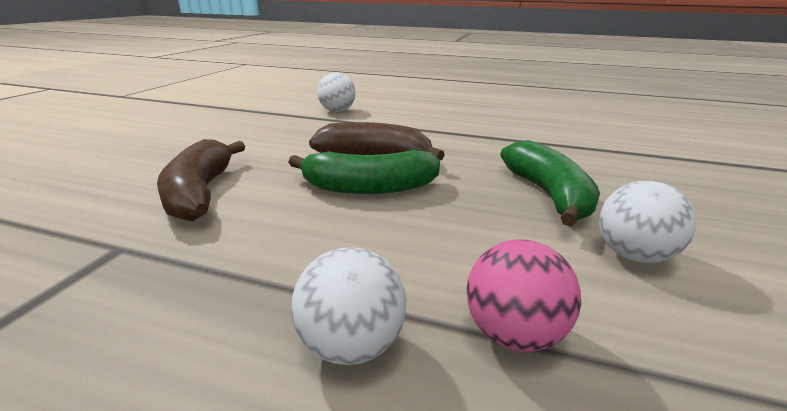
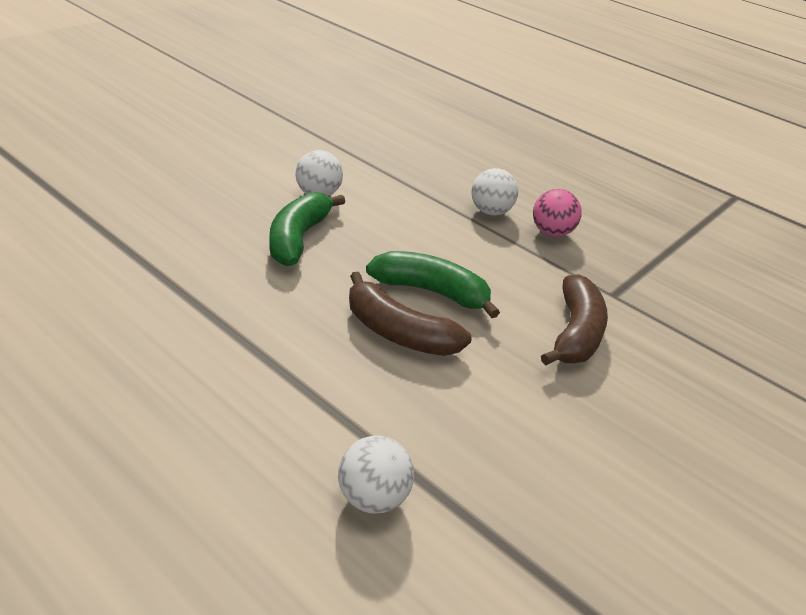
camera: 160 degrees left, 10 degrees up
pink ball [467,239,581,352] -> pink ball moved to [533,189,582,237]

